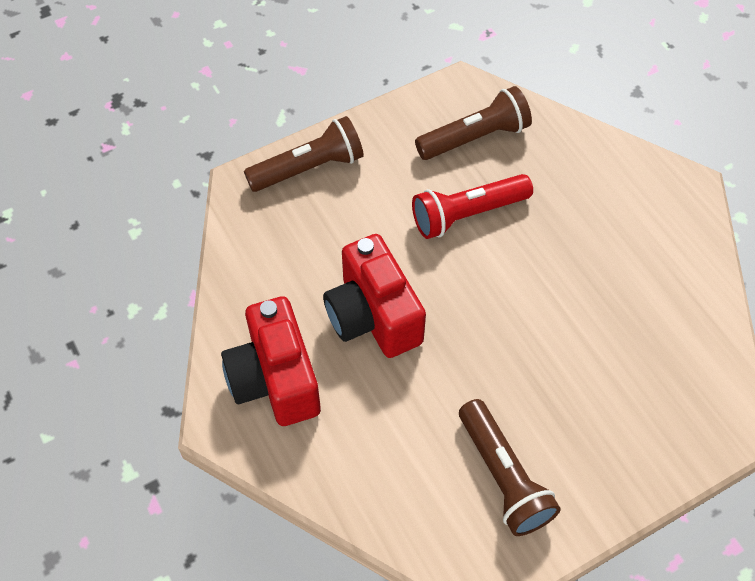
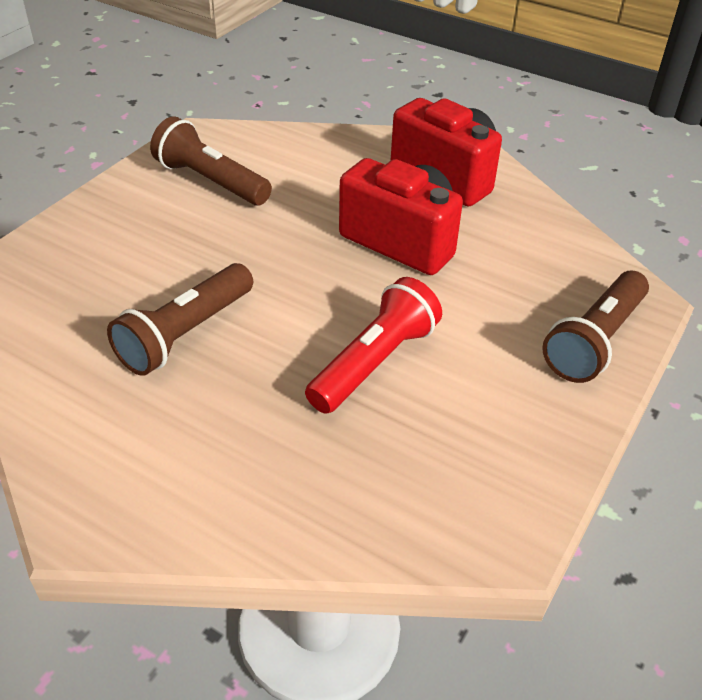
camera: 150 degrees right, 15 degrees down
brown flashlight [415,86,532,160] -> brown flashlight moved to [107,263,253,376]

